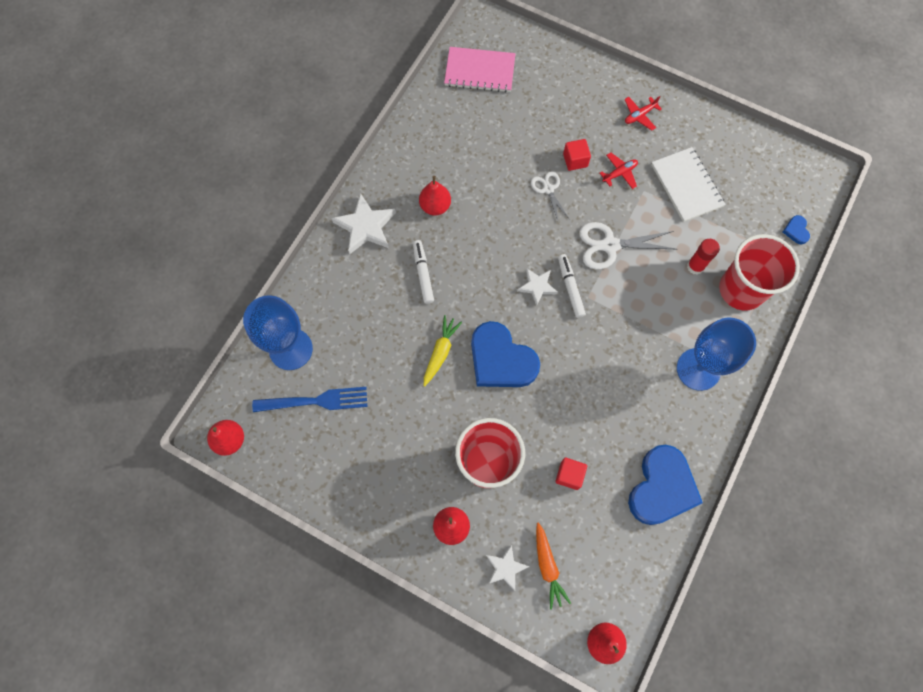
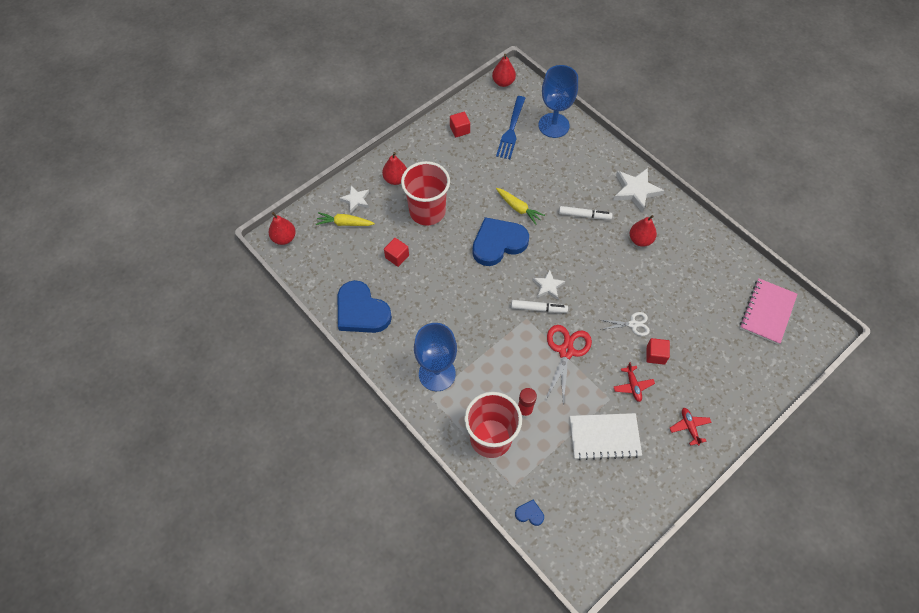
camera: 110 degrees right, 10 degrees down
orange carrot [536,522,571,610] -> yellow carrot [316,212,375,226]
white scissors [579,222,676,270] -> red scissors [546,325,592,404]
none -> red cube [450,112,470,137]

